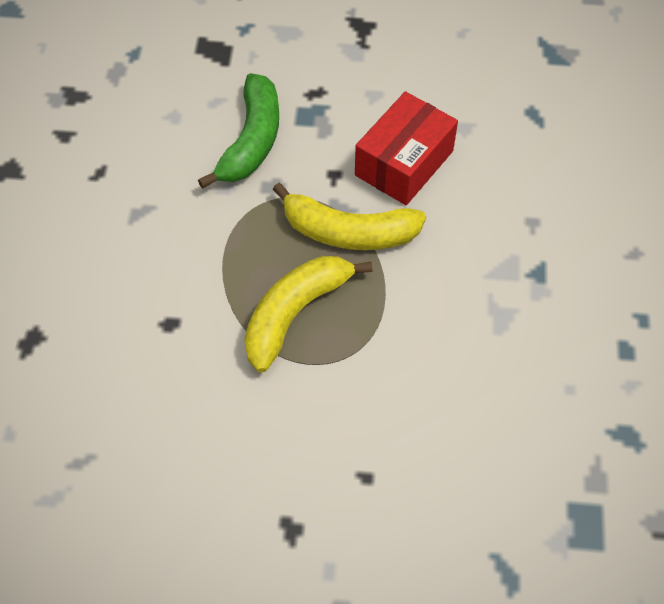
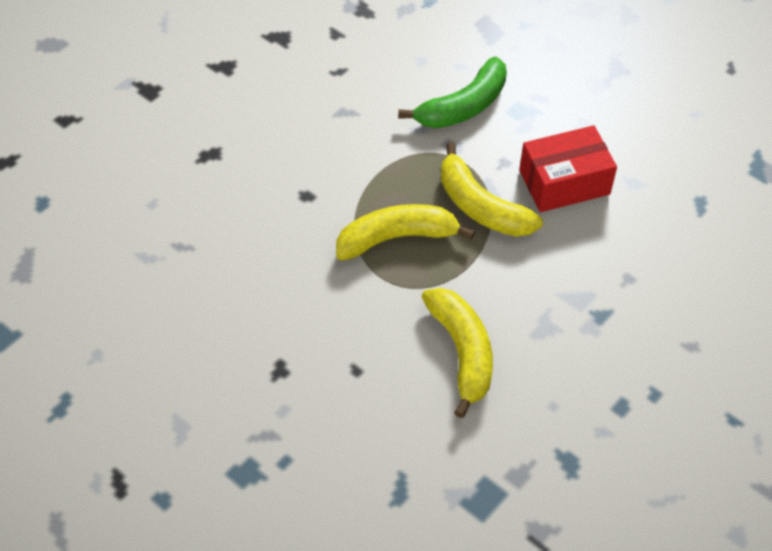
camera: 35 degrees right, 5 degrees down
none -> yellow banana [422,288,493,418]

